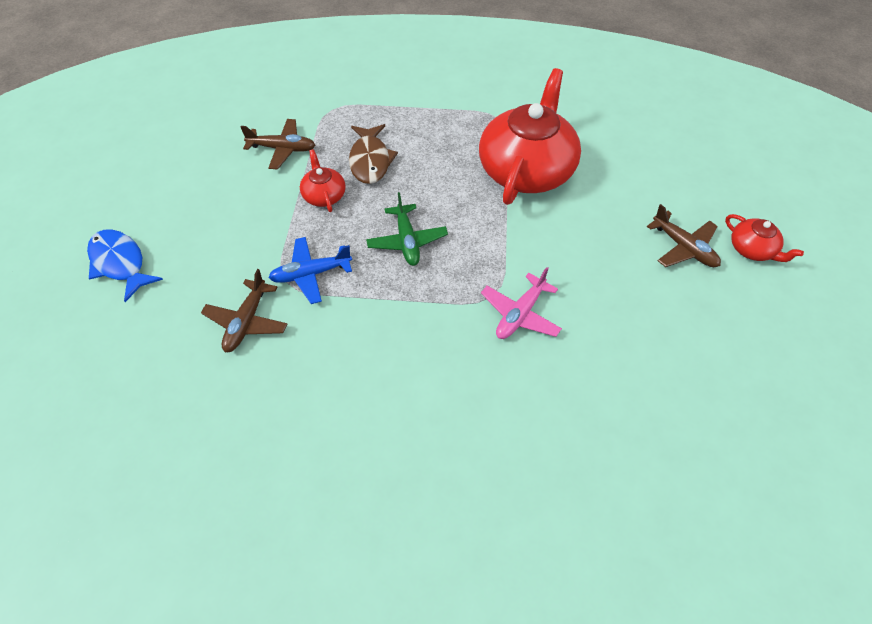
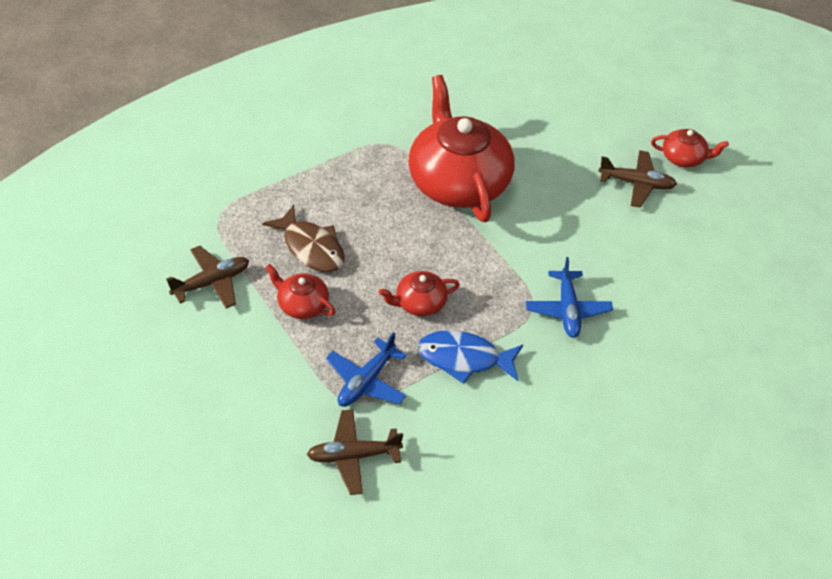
camera: 40 degrees left, 5 degrees down
blue fish [87,229,163,302] -> blue fish moved to [418,330,523,384]
brown plane [201,269,287,352] -> brown plane turned 105 degrees clockwise [307,409,403,495]
green plane [366,192,448,266] -> red teapot [379,271,460,316]
pink plane [481,267,562,339] -> blue plane [526,257,613,338]

